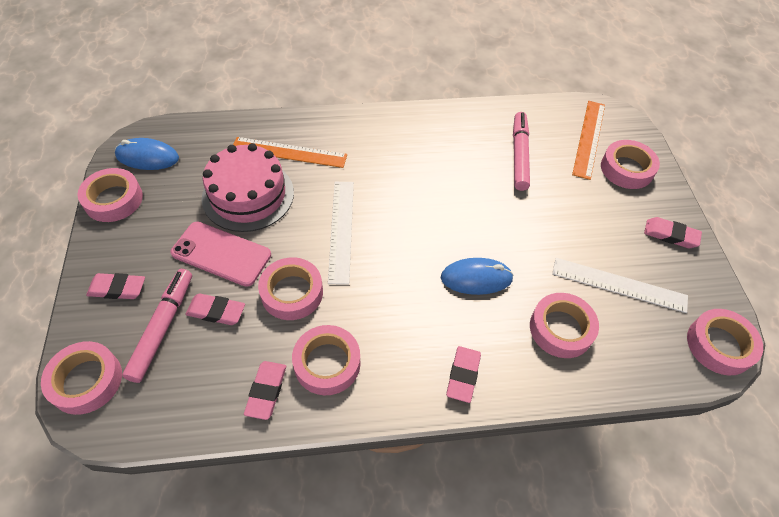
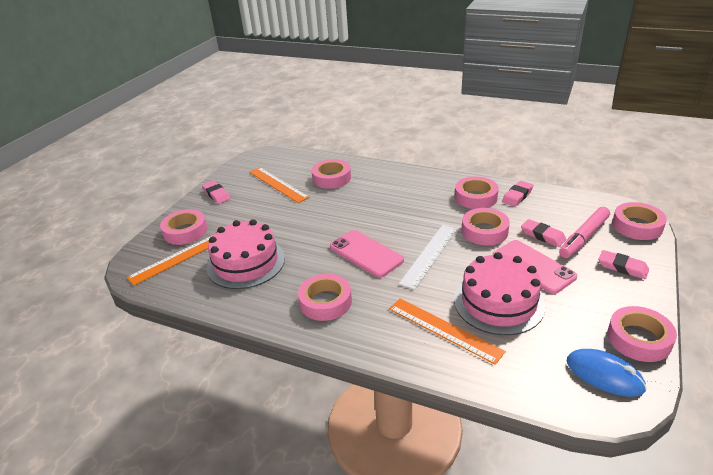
camera: 145 degrees left, 20 degrees down
blue mouse [441,258,514,295] -> none
pink eraser [446,346,481,403] -> none
pink marker [513,112,530,191] -> pink cake [207,219,285,289]
white ruler [552,258,688,313] -> orange ruler [249,167,309,203]
pink tape [687,309,763,375] -> pink tape moved to [298,274,352,321]
none -> pink phone [330,230,404,277]

